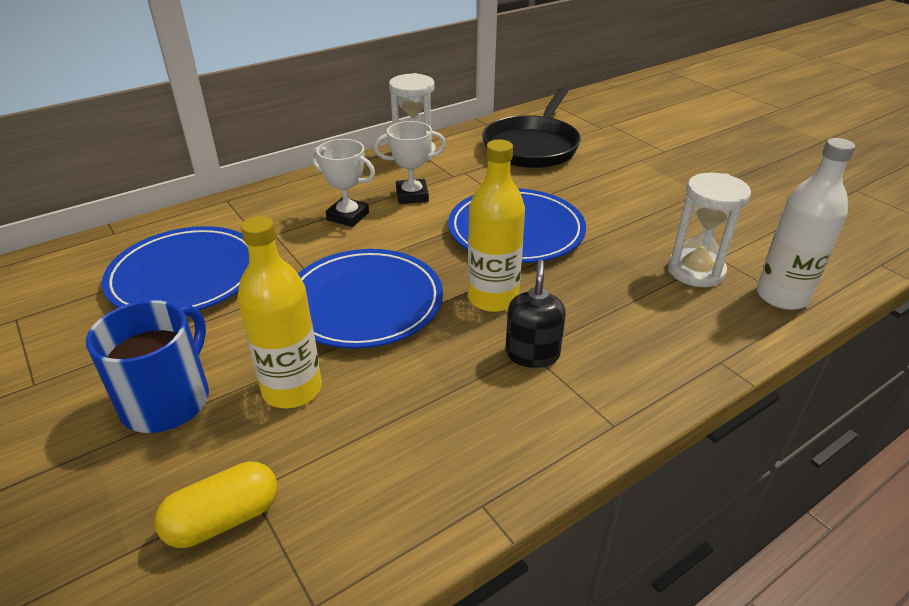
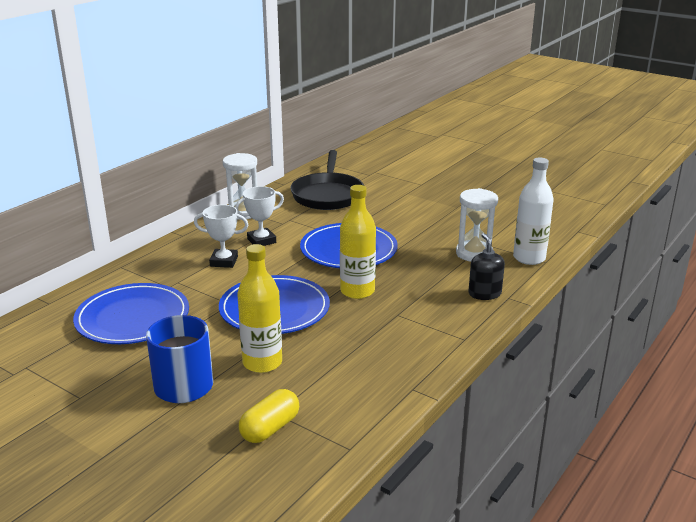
camera: 20 degrees left, 10 degrees down
black soap dispenser [505,260,566,368] -> black soap dispenser moved to [468,233,505,300]

